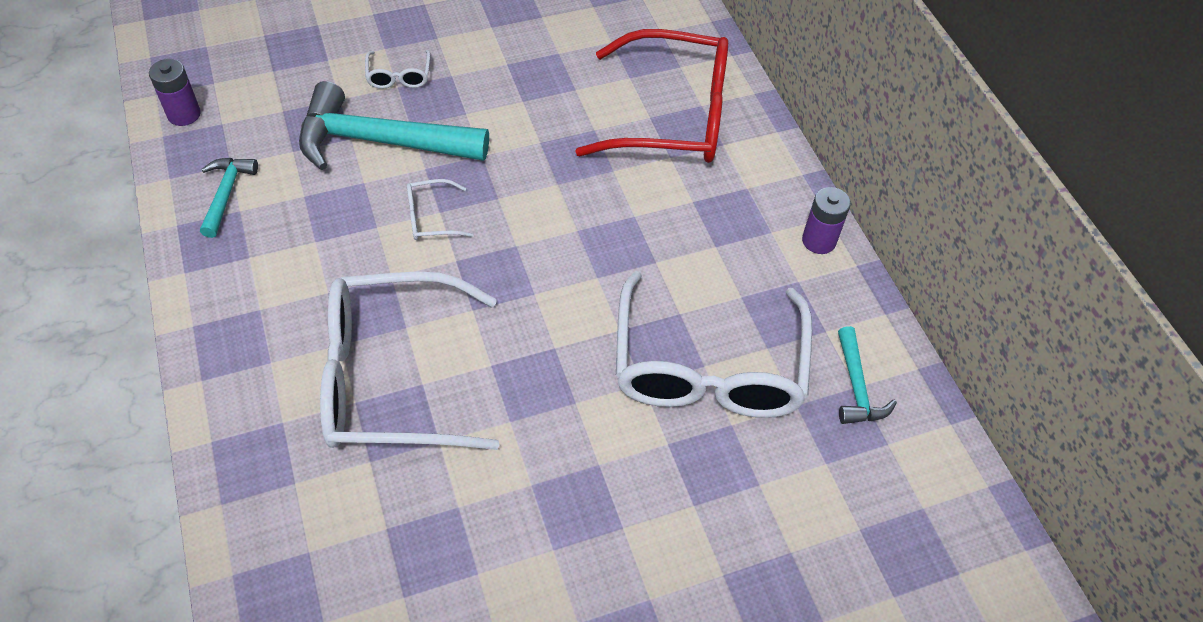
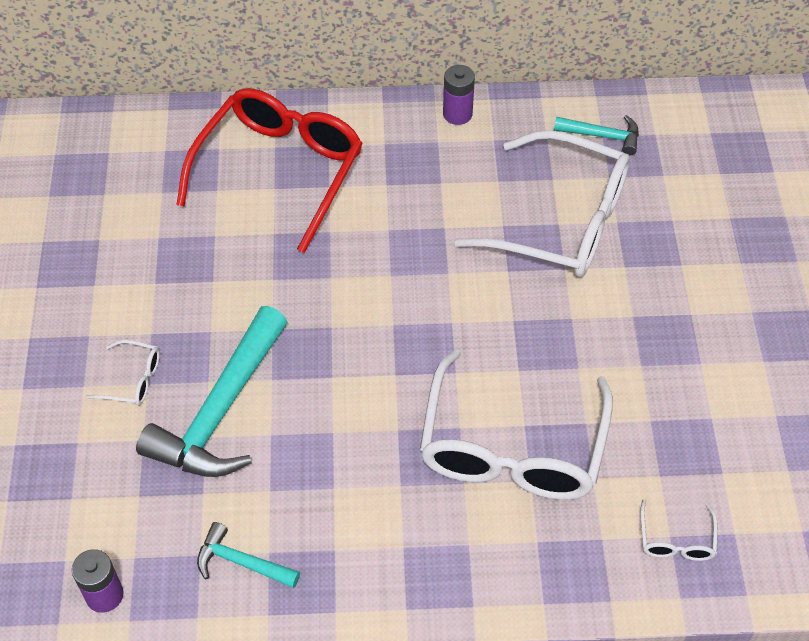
camera: 70 degrees left, 0 degrees up
white glasses [407,179,474,240] -> white glasses moved to [641,499,718,561]

